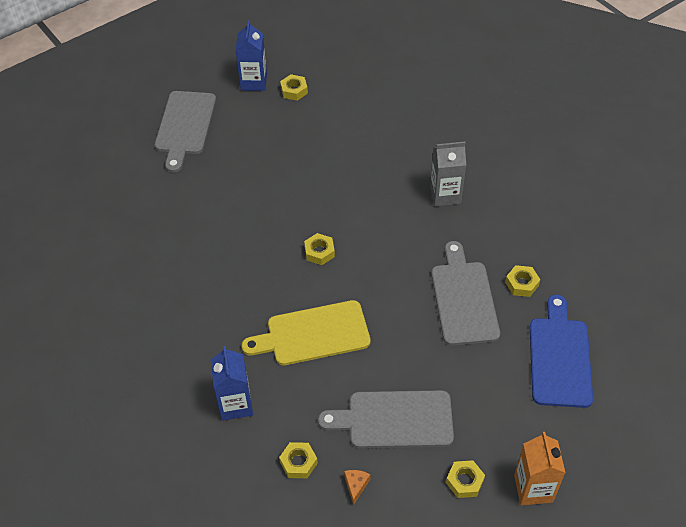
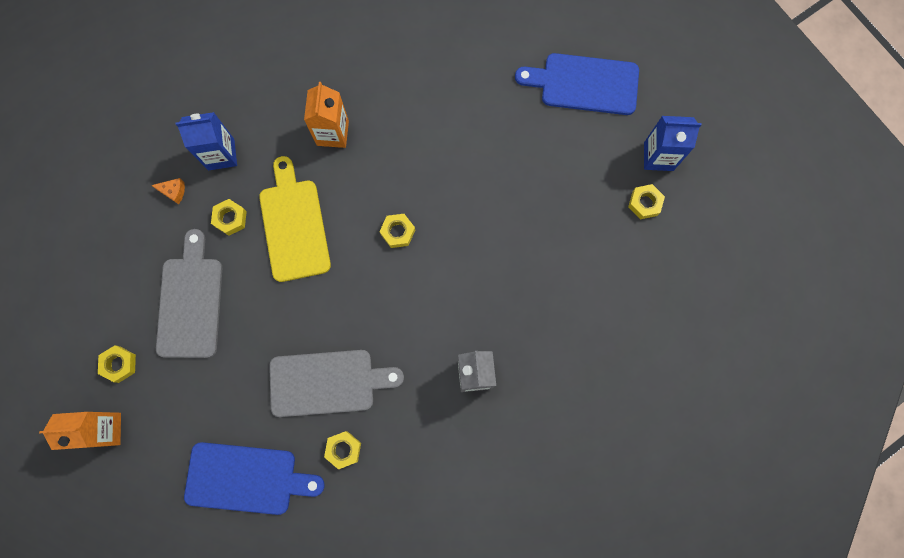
camera: 90 degrees right, 25 degrees up
grey cutting board [155,91,216,172] -> blue cutting board [515,53,639,115]
yellow nut [279,442,318,478] -> yellow nut moved to [211,199,247,236]
orange cheese [344,470,370,505] -> orange cheese moved to [151,178,185,204]
none -> orange carton [304,82,349,148]

